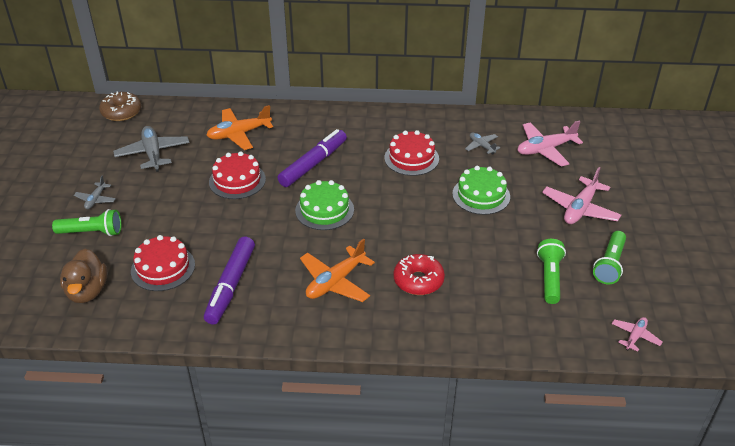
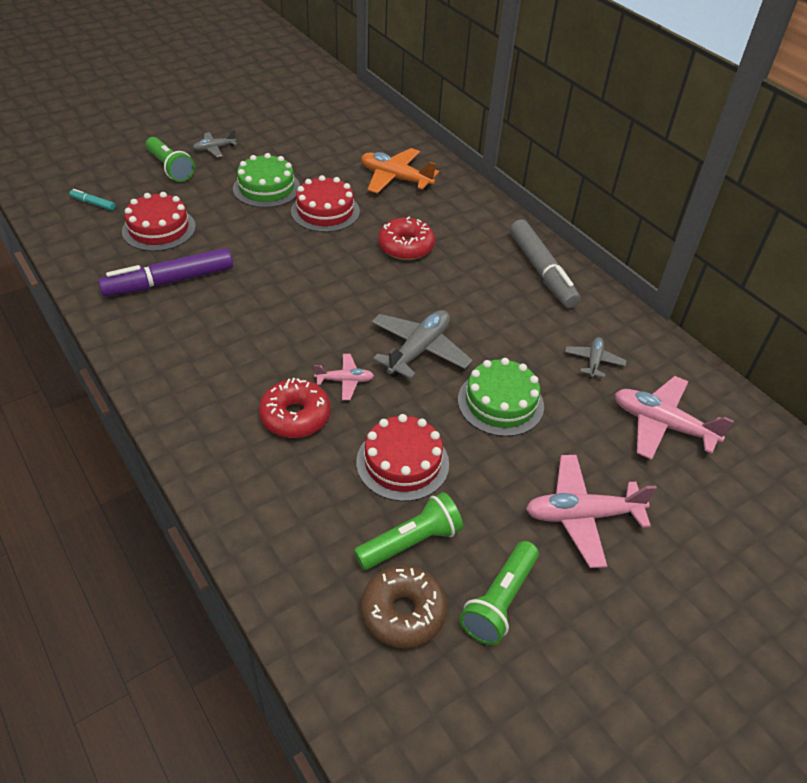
camera: 50 degrees right, 5 degrees up
brown duck [60,249,107,303] -> turquoise marker [69,189,115,211]
brown donut [99,91,141,121] -> brown donut moved to [361,565,447,648]
grey plane [113,126,189,172] -> grey plane moved to [371,310,472,379]
purple marker [277,129,347,187] -> red donut [378,217,435,260]
green cake [295,180,354,230] -> green cake moved to [233,153,300,208]
orange plane [300,238,375,302] -> none
red cake [384,130,439,176] -> red cake moved to [356,414,449,502]
green flashlight [593,231,626,284] -> green flashlight turned 45 degrees counterclockwise [459,541,539,645]
pink plane [612,317,662,352] -> pink plane moved to [314,354,374,400]
none -> grey marker [510,220,580,308]

